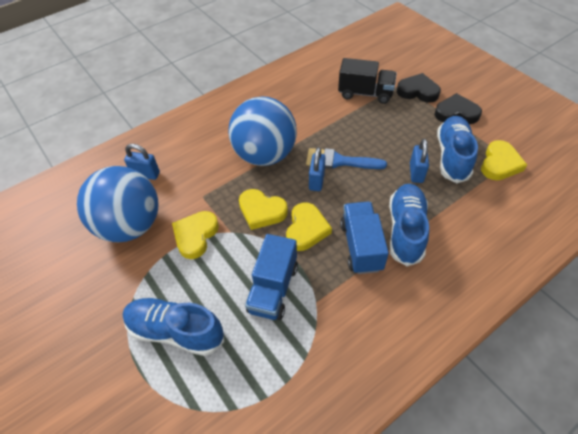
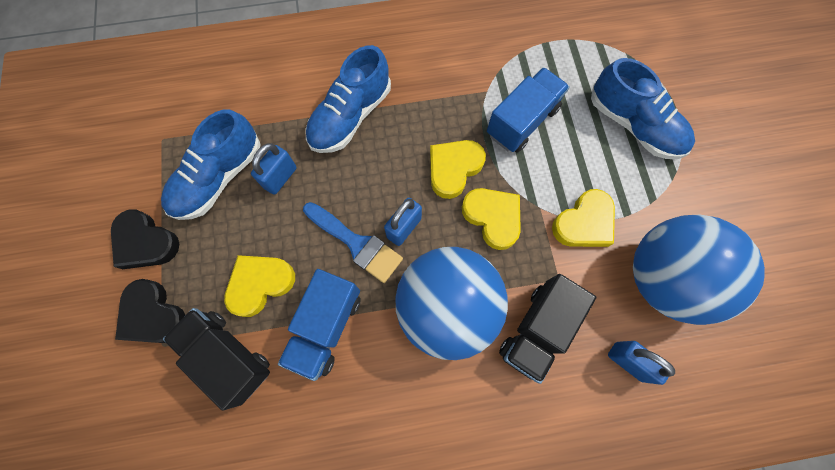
camera: 155 degrees left, 20 degrees up
blue truck [340,202,389,274] -> blue truck moved to [278,269,361,381]
yellow heart [481,140,527,180] -> yellow heart moved to [224,255,295,317]
none -> black truck [499,274,596,384]

